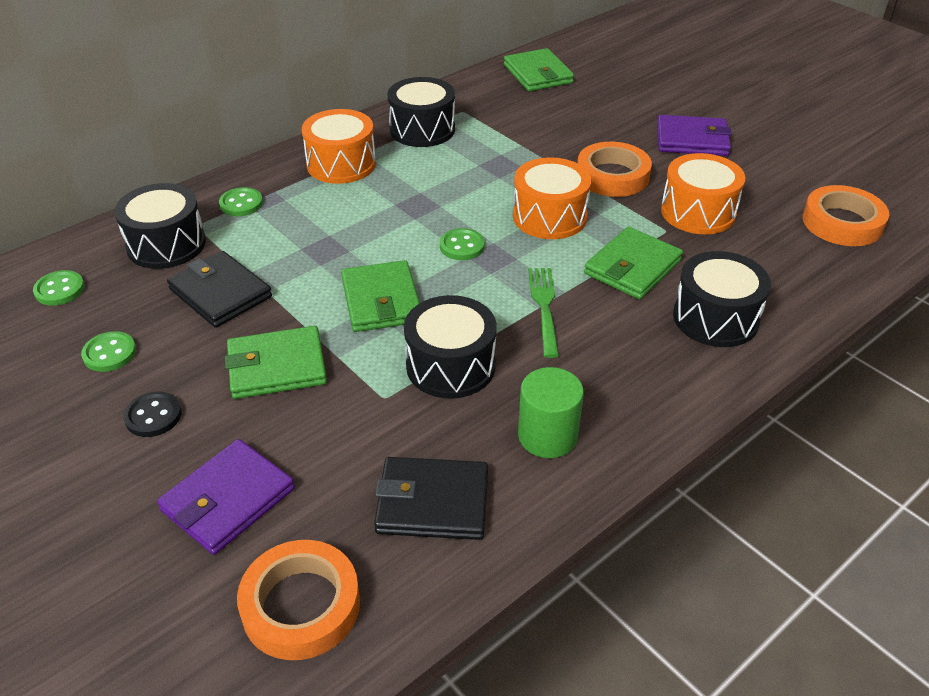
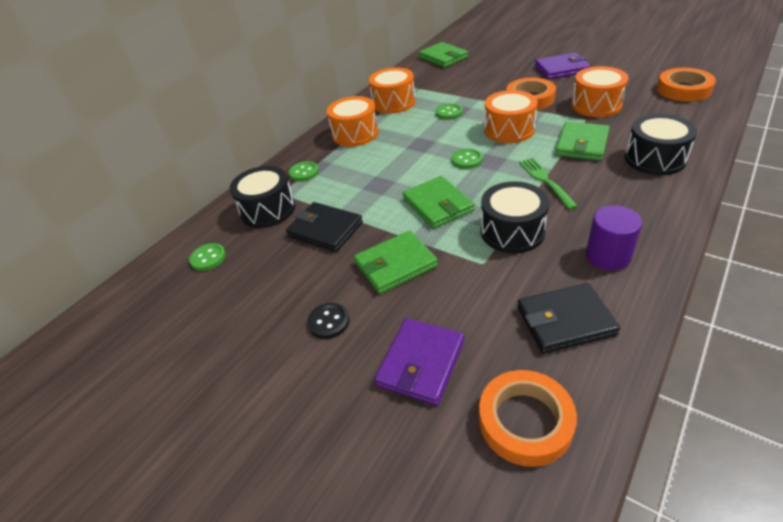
camera: 10 degrees left, 0 degrees up
green button [81,331,136,372] -> green button moved to [436,103,463,120]
black drum [388,77,455,147] -> orange drum [369,67,415,114]
green cylinder [518,367,584,458] -> purple cylinder [586,205,642,271]

